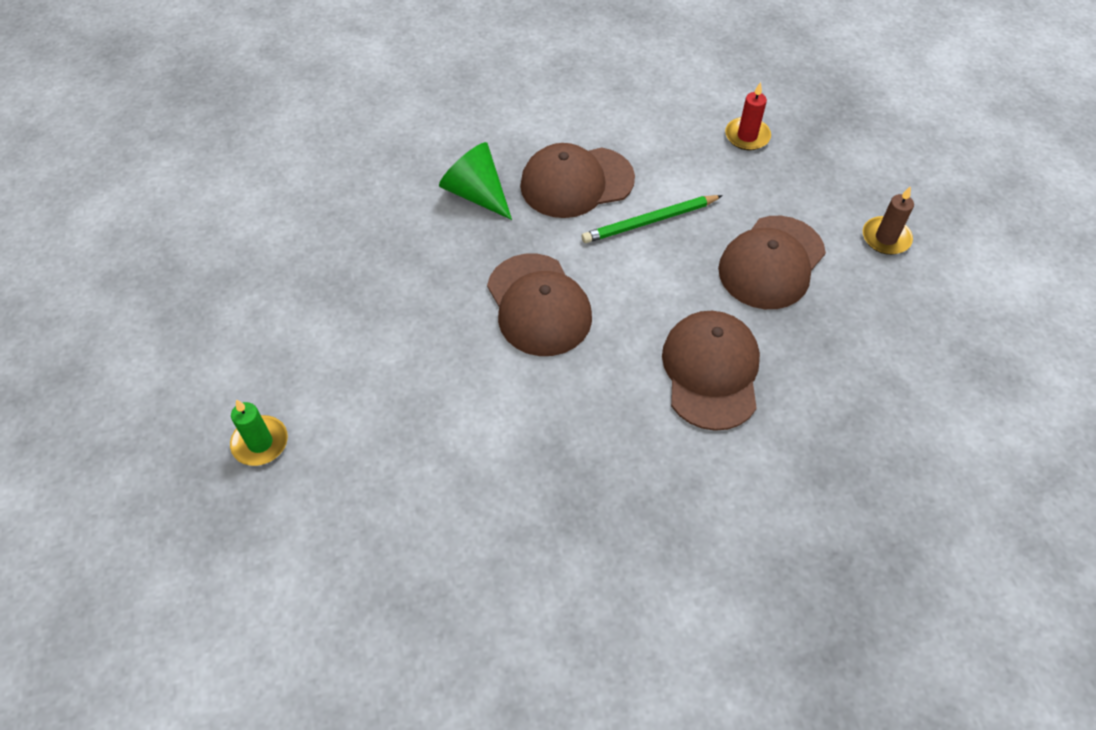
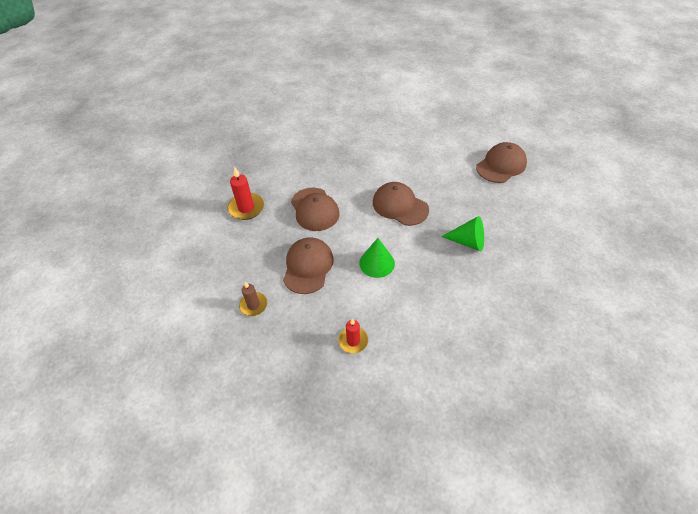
camera: 155 degrees right, 5 degrees down
green candle [230,400,288,466] -> none
brown cap [520,143,635,218] -> brown cap moved to [476,142,527,183]
green pencil [582,195,723,243] -> green cone [359,238,395,278]
none -> red candle [227,167,264,220]

